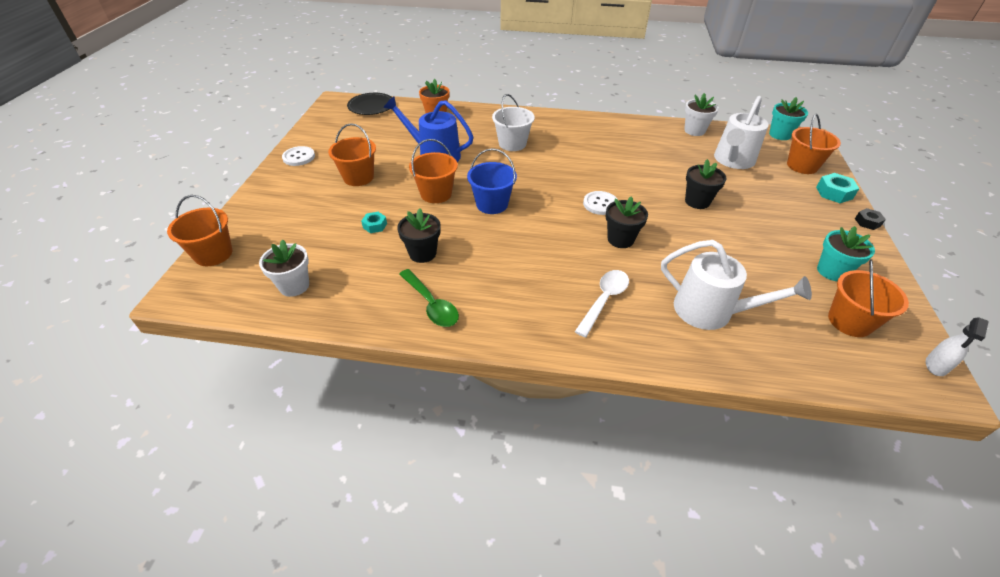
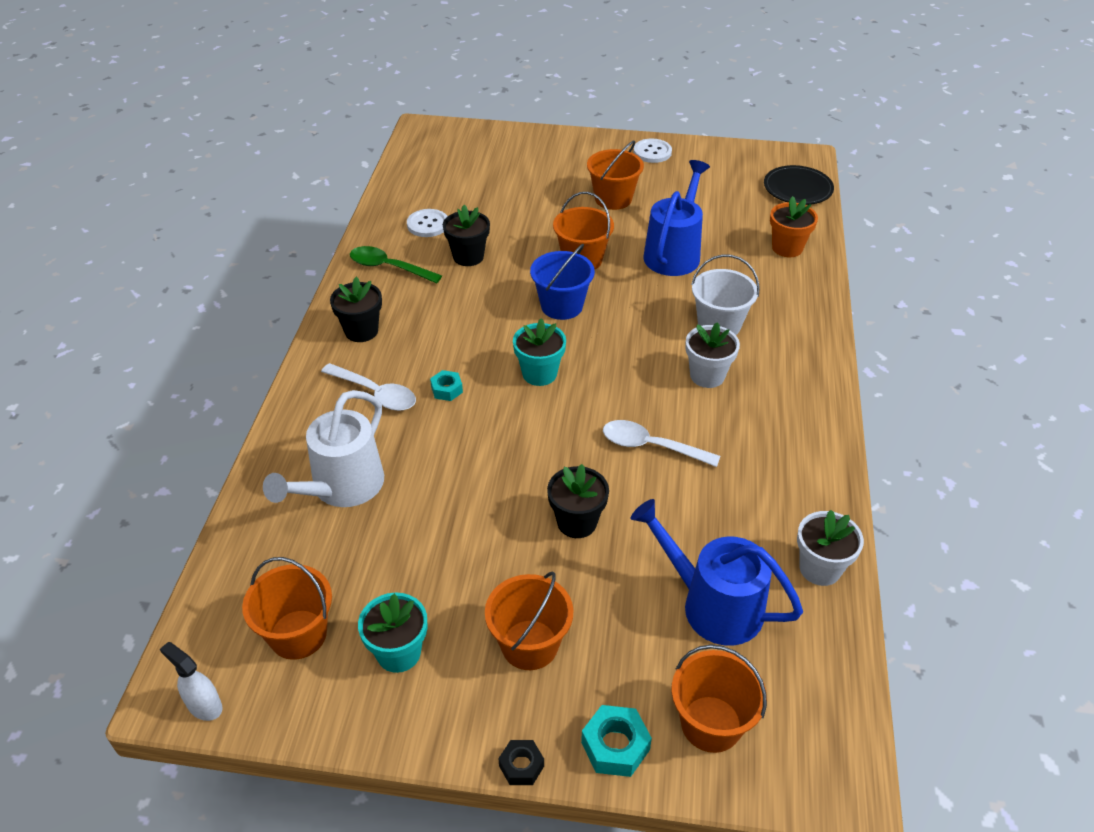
camera: 90 degrees right, 0 degrees up
orange bucket [167,195,233,266] -> orange bucket moved to [485,571,573,670]
white flower pot [259,239,309,297] -> white flower pot moved to [685,322,740,388]
turquoise nut [361,212,387,233] -> turquoise nut moved to [430,370,463,401]
green spoon [399,269,459,327] -> green spoon turned 60 degrees clockwise [350,246,442,283]
white button [583,191,617,215] -> white button moved to [407,209,448,237]
black flower pot [606,196,648,248] -> black flower pot moved to [330,277,382,342]
white watering can [714,96,769,169] -> blue watering can [631,499,803,646]
turquoise flower pot [769,97,808,140] -> turquoise flower pot moved to [513,318,566,386]
none -> white spoon [603,420,720,467]

